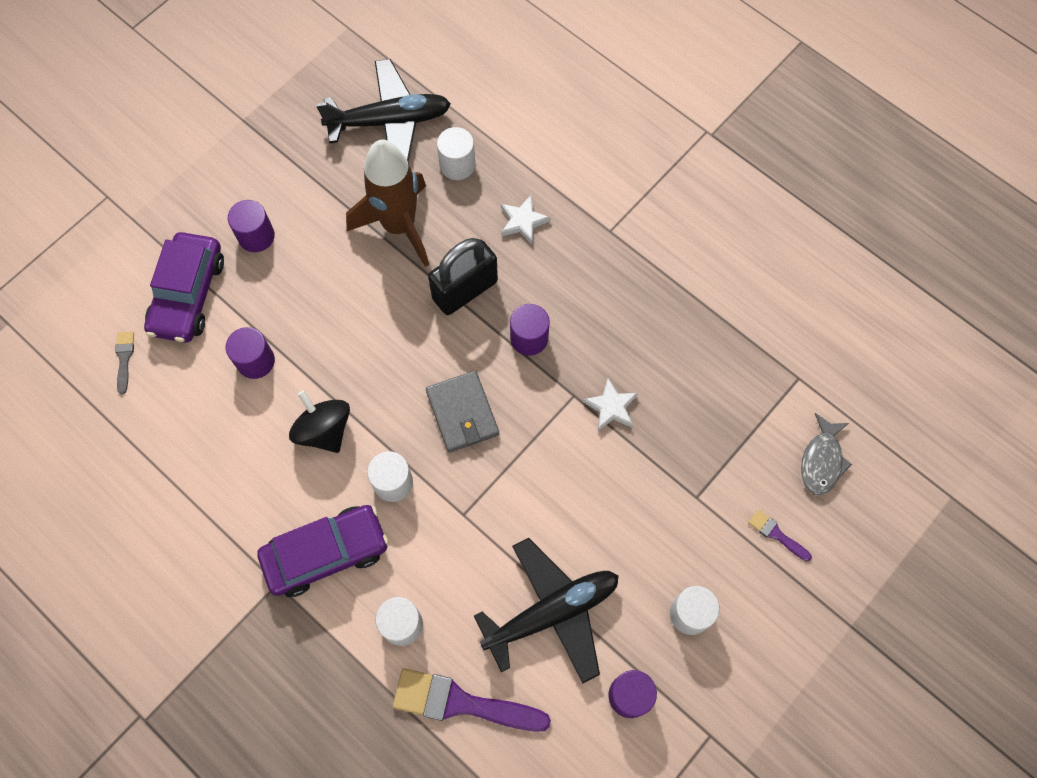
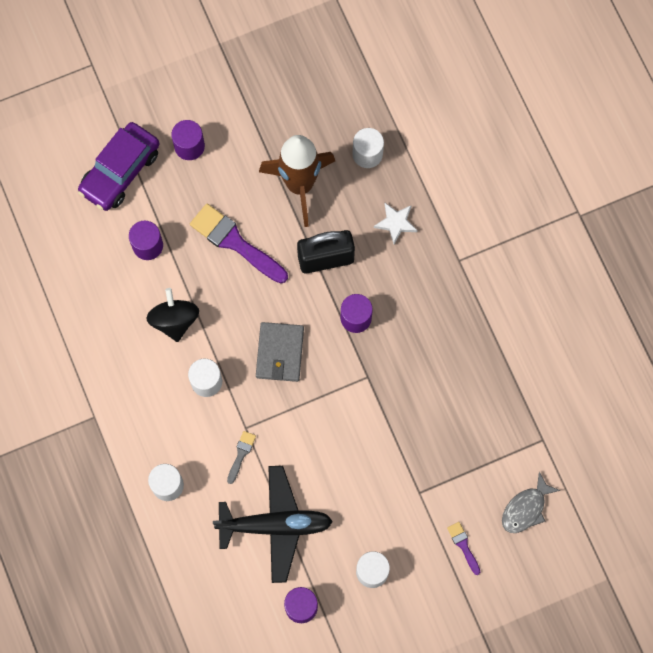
camera: 25 degrees right, 5 degrees up
grey brush [115,332,134,395] -> grey brush moved to [227,431,256,484]
purple car [257,505,389,597] -> none
black plane [316,59,451,162] -> none
purple brush [393,668,551,732] -> purple brush moved to [190,204,288,284]
white star [583,378,638,431] -> none

